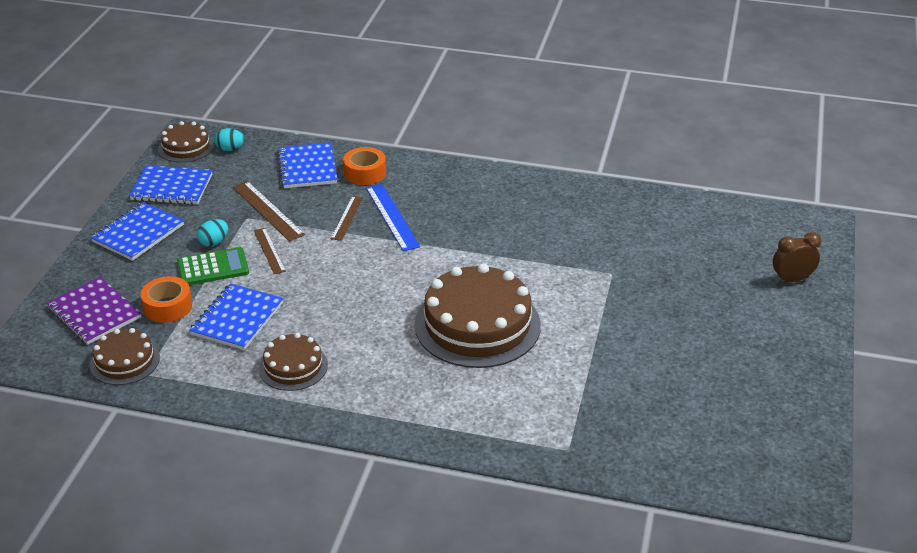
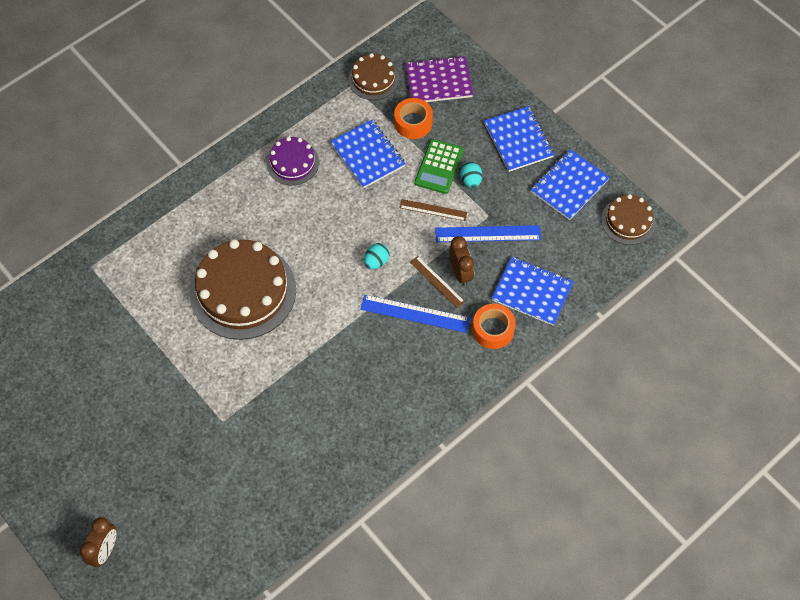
camera: 125 degrees right, 25 degrees up
turquoise egg [214,128,245,151] -> turquoise egg moved to [364,243,390,269]
brown ruler [233,181,305,241] -> blue ruler [435,225,541,242]
brown cake [259,333,328,391] -> purple cake [267,137,319,185]
none -> brown clock [449,236,474,286]

